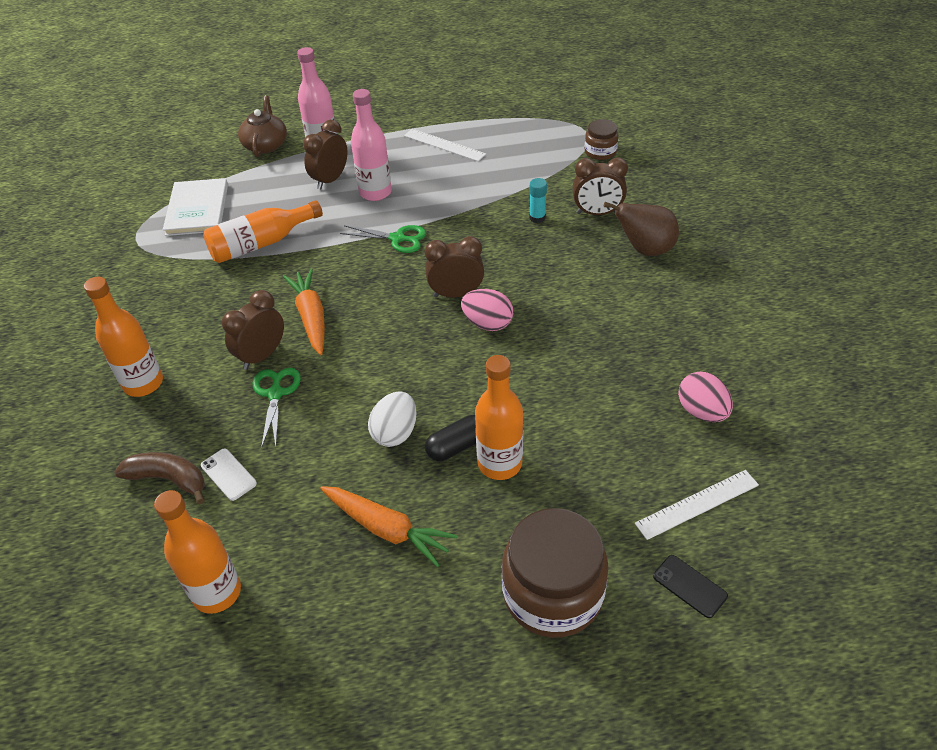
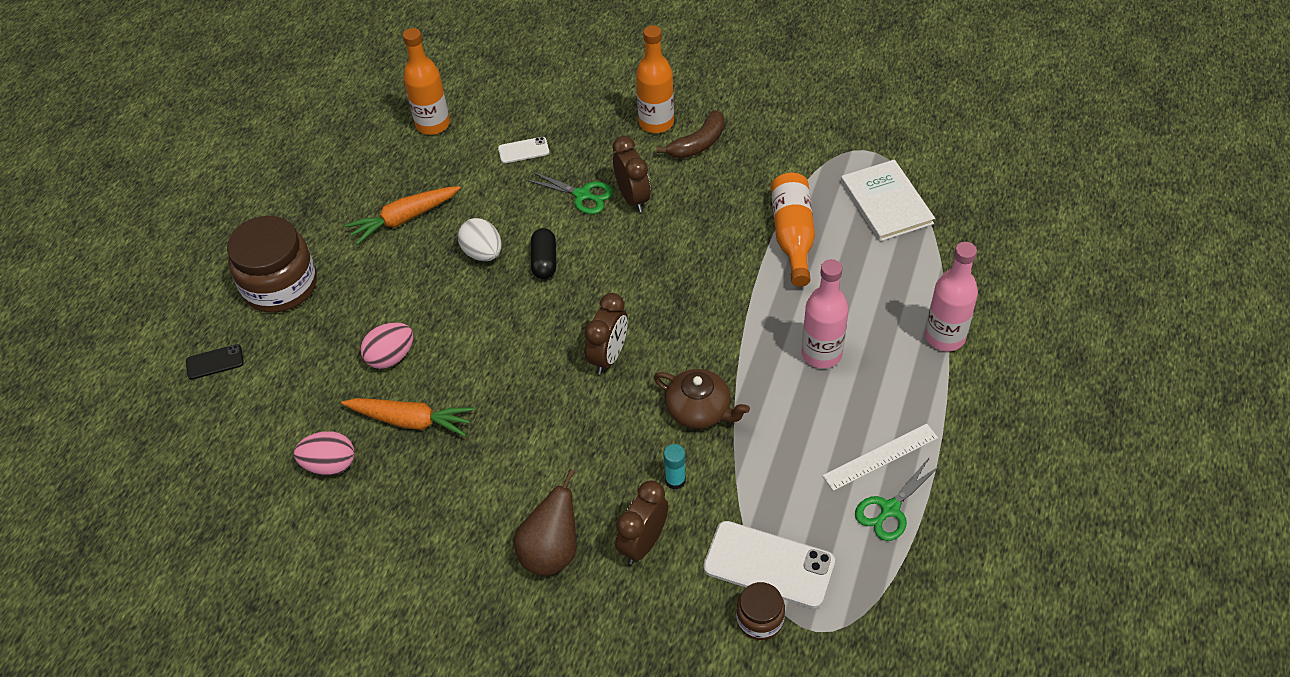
camera: 120 degrees right, 5 degrees up
brown banana [115,452,205,504] -> brown banana moved to [657,110,725,159]
white book [163,178,228,236] -> white book turned 45 degrees clockwise [841,159,935,241]
brown teapot [238,95,287,157] -> brown teapot moved to [654,369,750,429]
orange carrot [283,269,325,355] -> orange carrot moved to [341,398,474,436]
brown clock [303,120,348,190] -> none
green scissors [340,225,426,253] -> green scissors moved to [855,457,941,541]
black capsule [425,415,476,461] -> black capsule moved to [531,228,556,279]
pink egg [461,289,513,331] -> pink egg moved to [360,322,413,369]
orange bottle [475,355,523,480] -> none
white ruler [635,470,759,540] -> none
none -> white phone [703,521,835,608]

